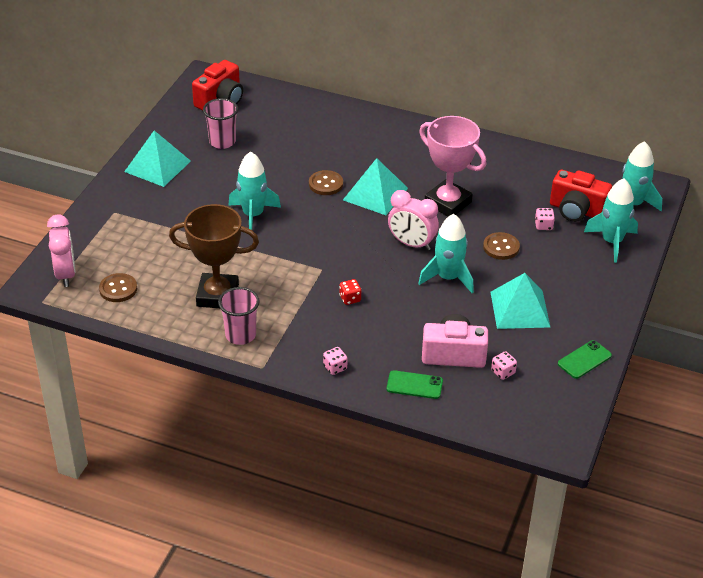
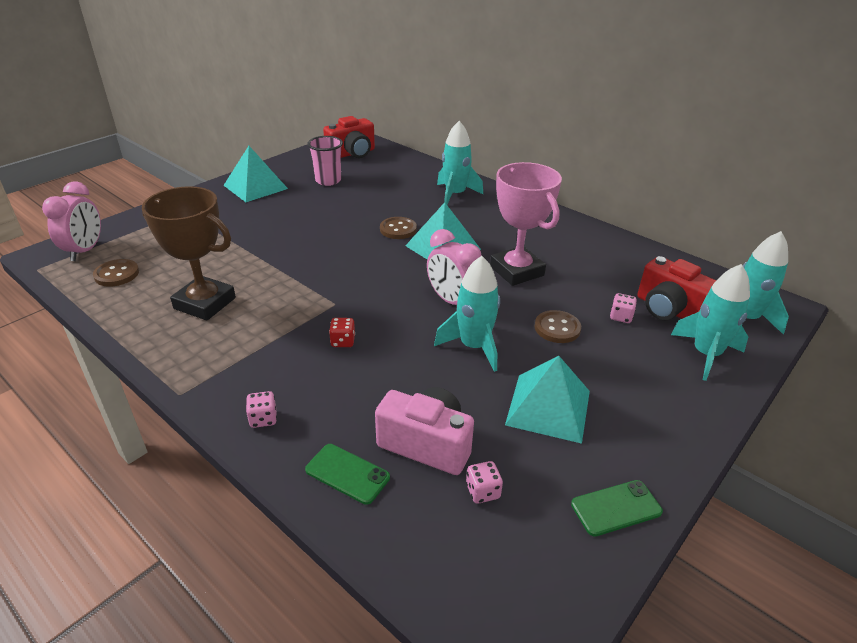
camera: 20 degrees right, 5 degrees down
pink cup [218,287,260,345] -> none
turquoise rocket [228,152,281,230] -> turquoise rocket moved to [437,121,483,205]

